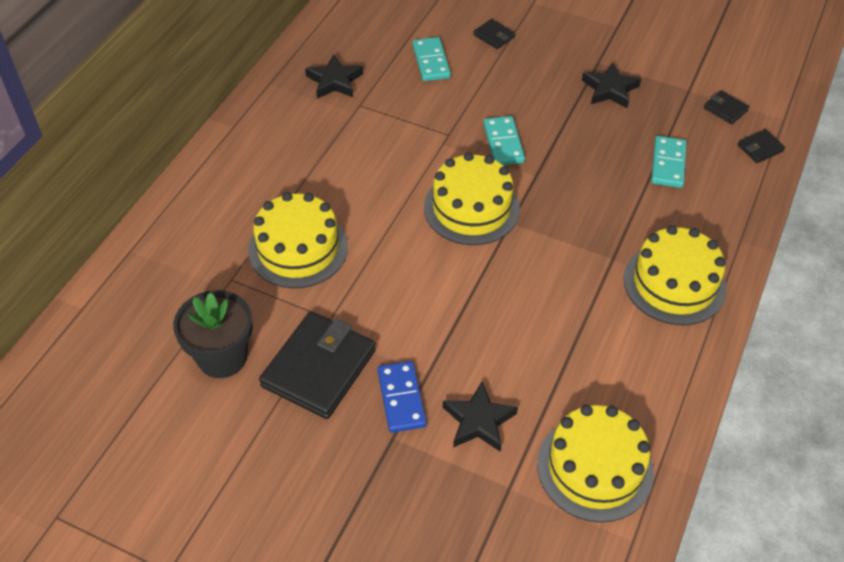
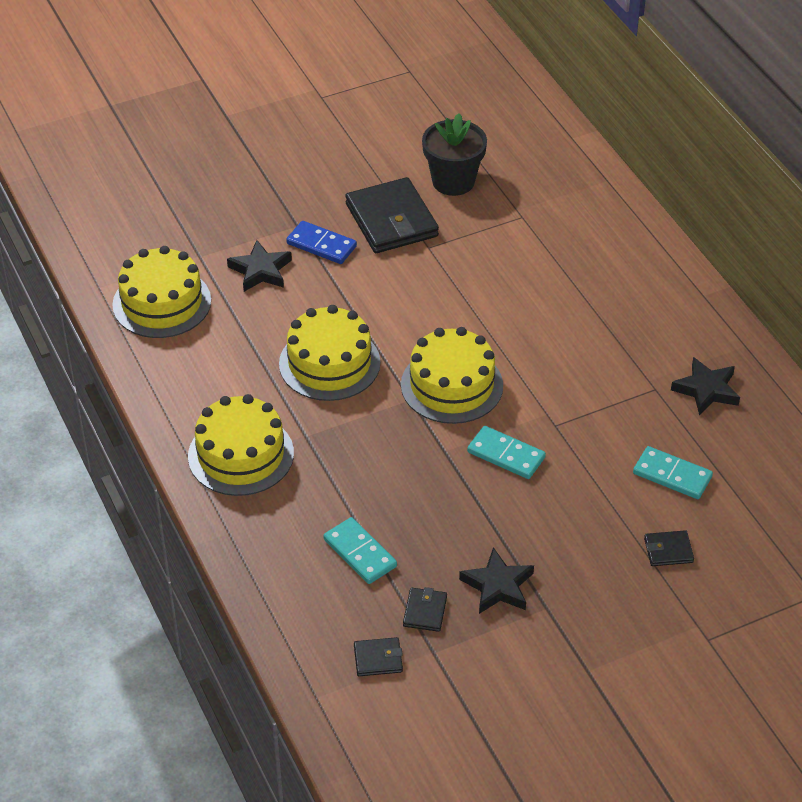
camera: 130 degrees right, 5 degrees down
yellow cake [248,192,348,288] -> yellow cake moved to [279,305,380,401]
black wallet [737,129,785,163] -> black wallet moved to [403,587,447,632]

